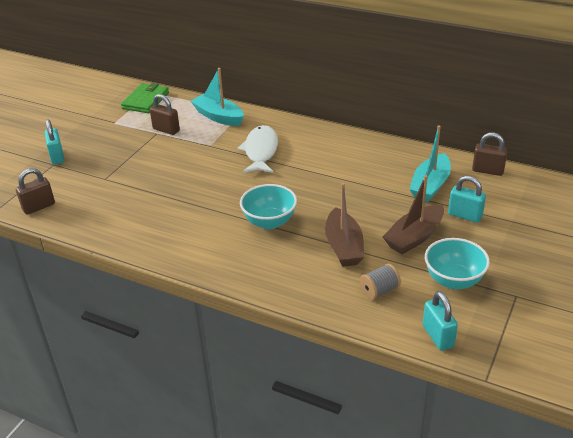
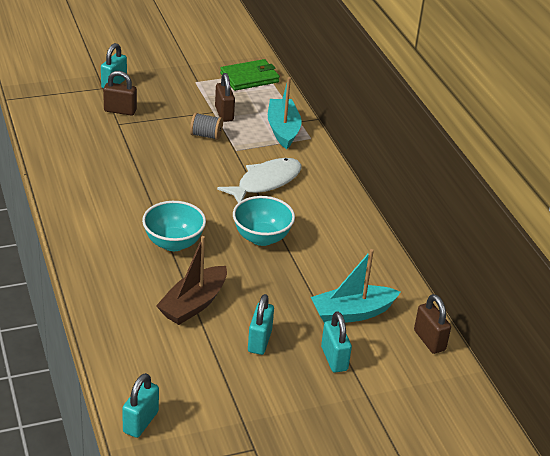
camera: 40 degrees right, 0 degrees up
brown padlock [16,168,55,215] -> brown padlock moved to [103,71,137,116]
grey spool [360,264,401,300] -> grey spool moved to [190,113,223,140]
brown boat [383,175,444,254] -> turquoise padlock [248,294,274,355]
turquoise bowl [425,238,490,289] -> turquoise bowl moved to [233,196,295,246]

